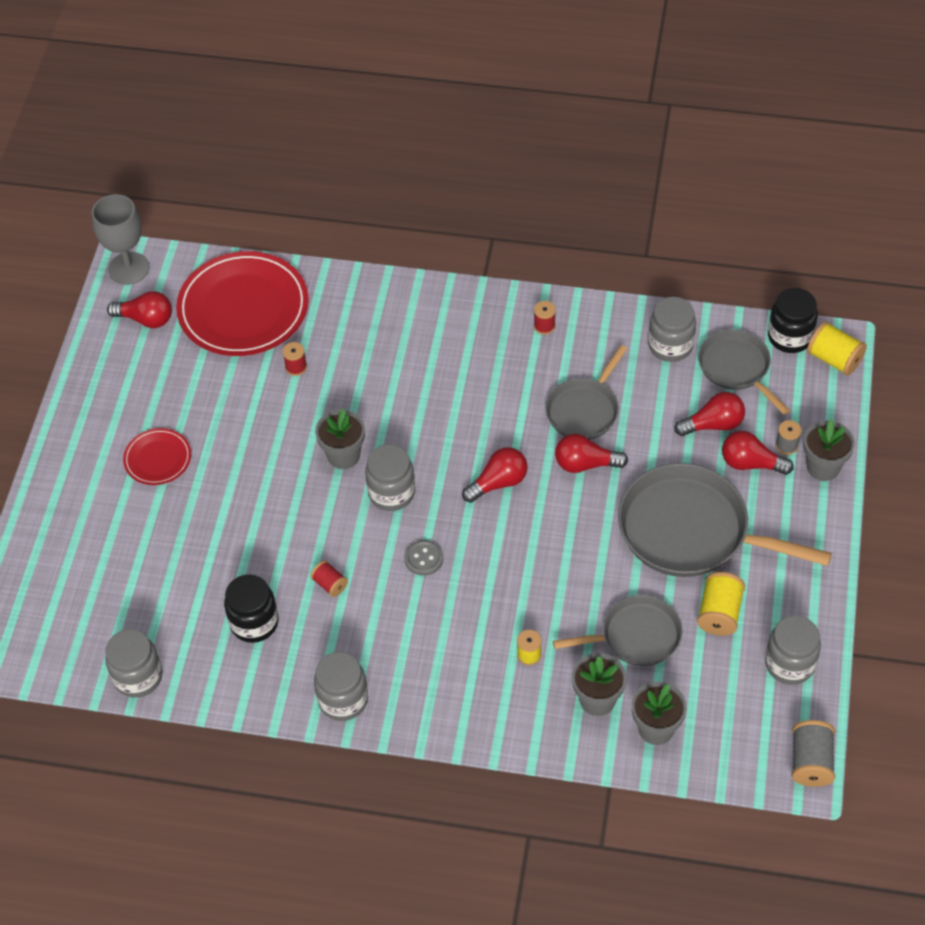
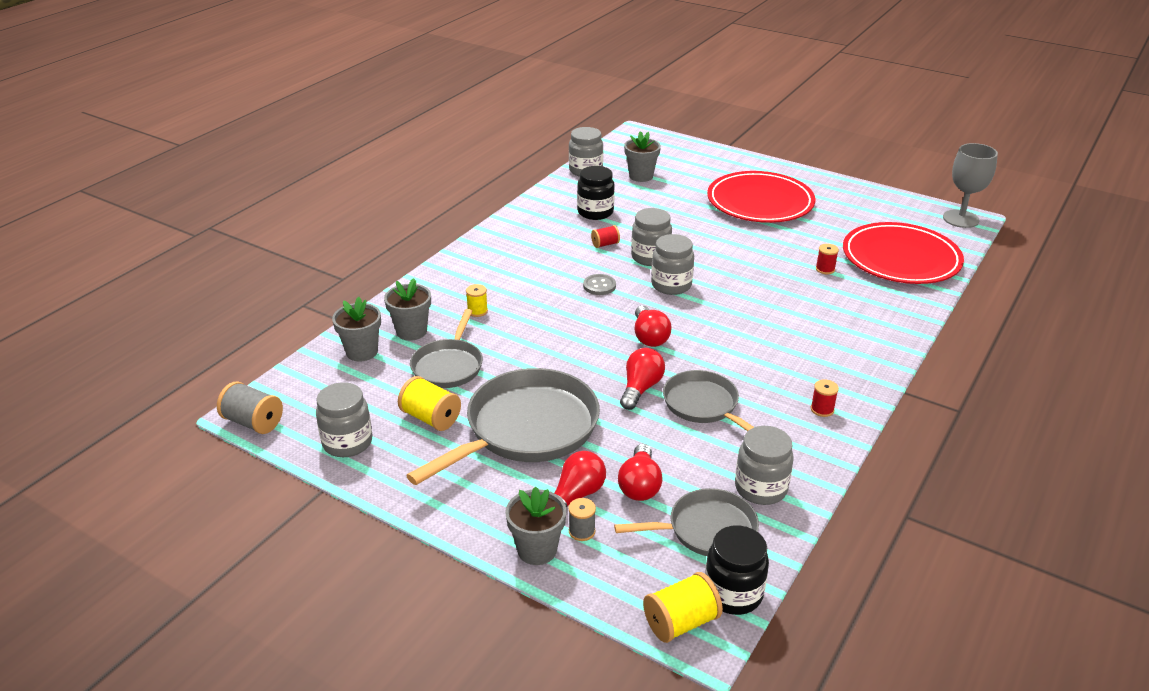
camera: 110 degrees right, 20 degrees down
red light bulb [107,291,172,328] -> none
red plate [123,428,191,485] -> red plate [707,171,815,223], size x2.05
grey jar [314,652,368,721] -> grey jar moved to [631,208,672,266]
grey flower pot [315,408,365,469] -> grey flower pot moved to [624,131,661,182]

